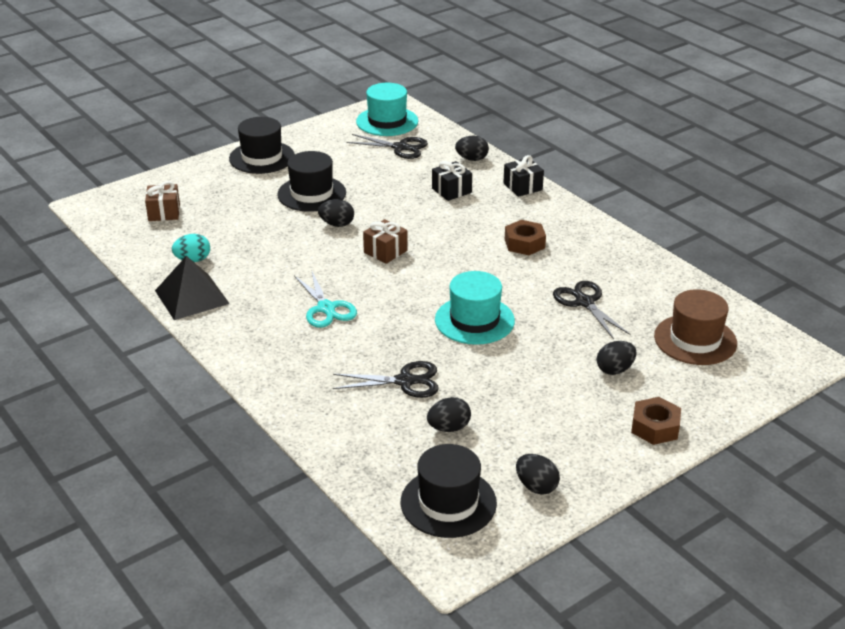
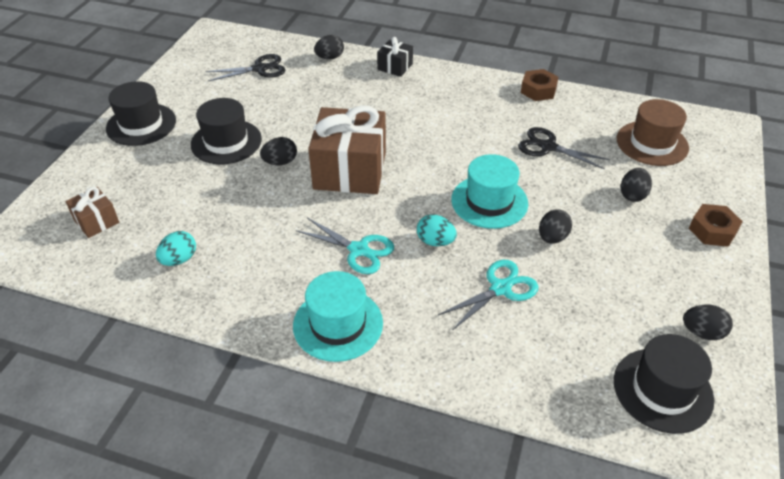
camera: 35 degrees left, 10 degrees up
black pyramid [155,256,230,320] -> none
black scissors [333,361,439,398] -> turquoise scissors [438,260,539,330]
turquoise hat [356,83,418,136] -> turquoise hat moved to [293,271,383,362]
brown gift [363,219,408,264] -> brown gift [308,105,386,194], size x2.09
black egg [427,397,471,432] -> black egg moved to [539,210,572,244]
black gift [432,161,472,201] -> none
brown nut [505,220,546,255] -> brown nut moved to [521,69,558,101]
none -> turquoise egg [417,215,457,246]

